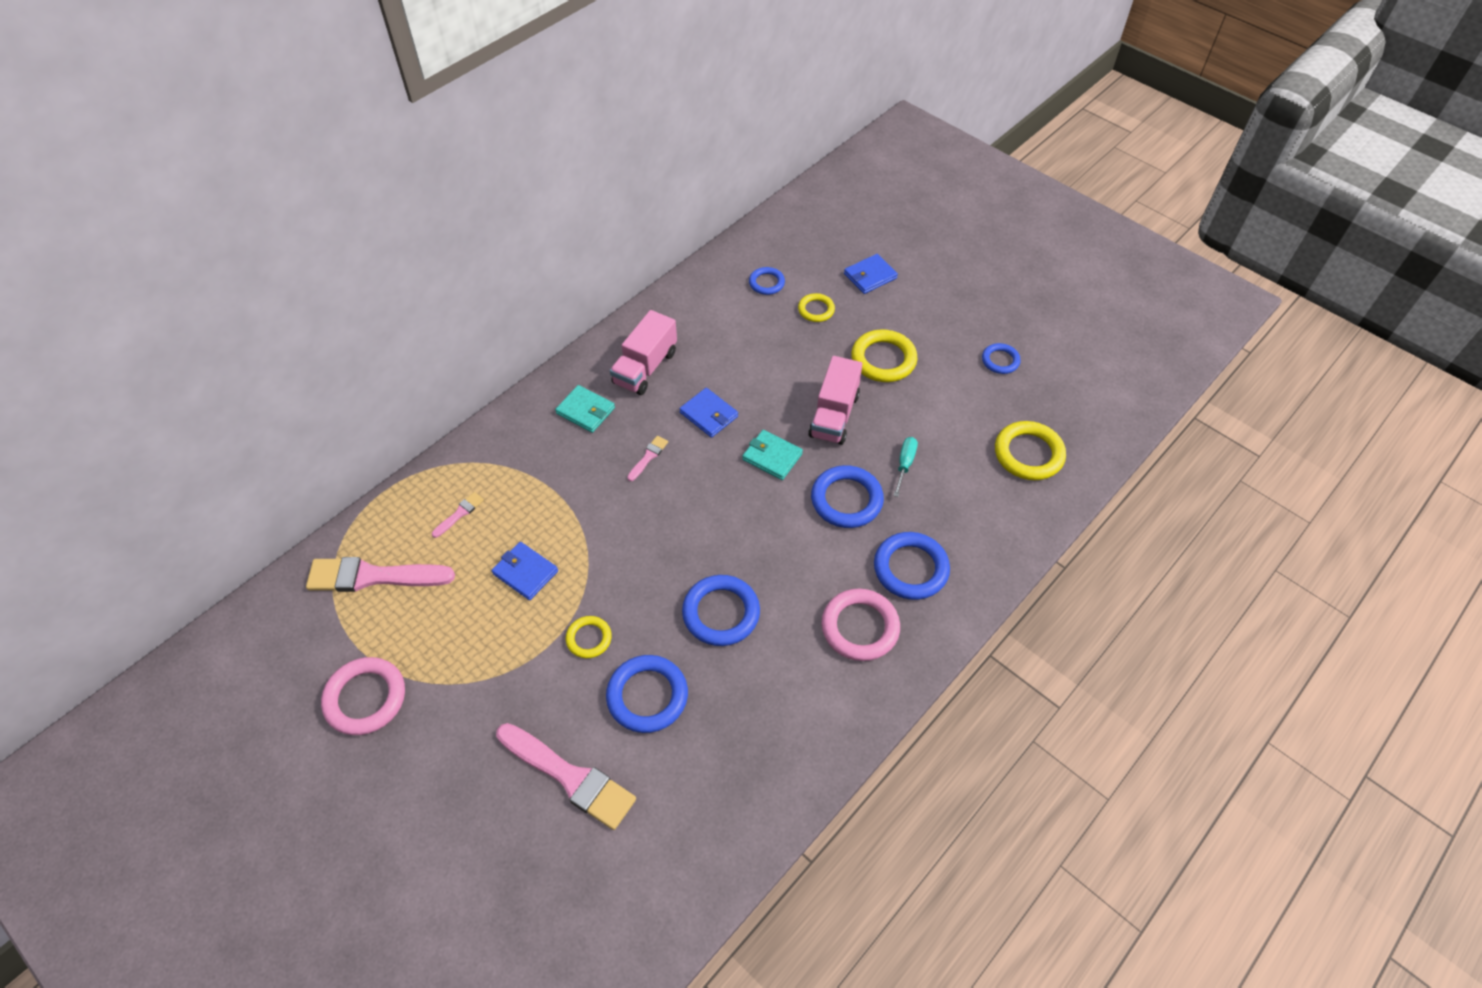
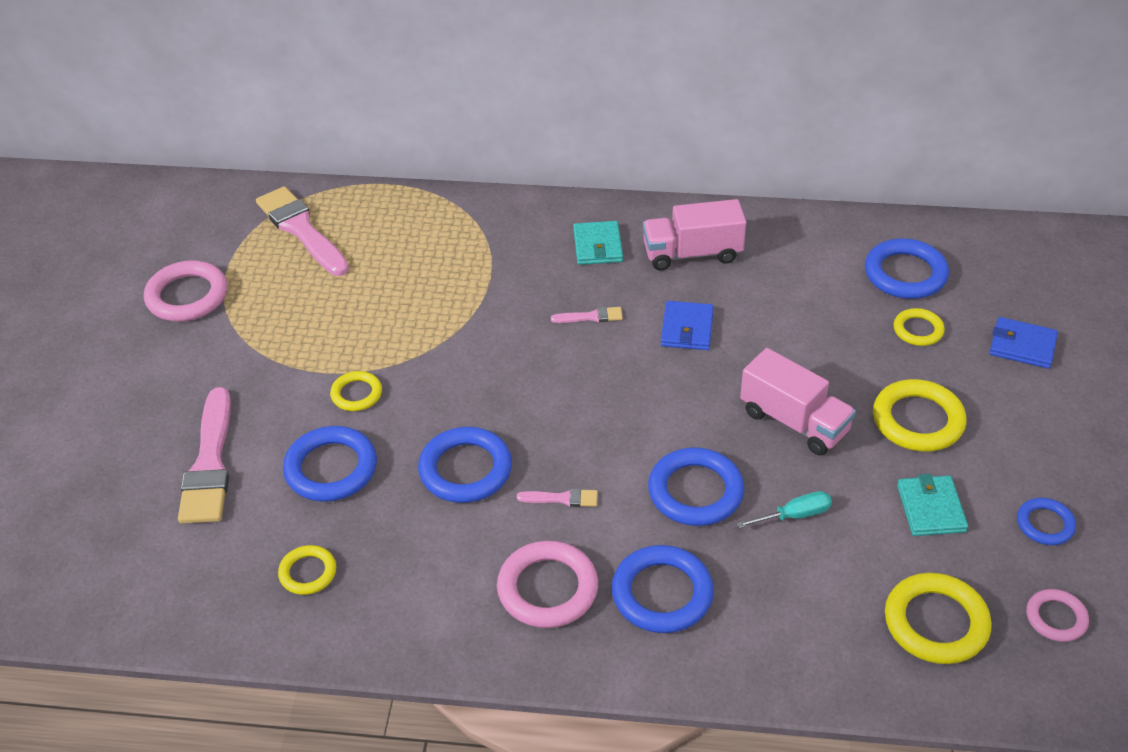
camera: 55 degrees right, 10 degrees down
pink brush [432,492,484,538] -> pink brush moved to [517,488,598,507]
blue wallet [491,542,558,600] -> none
turquoise wallet [742,430,803,480] -> turquoise wallet moved to [897,474,968,536]
blue ring [749,267,785,295] -> blue ring [865,238,949,299], size x1.72
pink truck [808,356,862,445] -> pink truck turned 120 degrees counterclockwise [740,348,856,455]
none -> yellow ring [278,545,336,595]
none -> pink ring [1026,589,1089,642]

